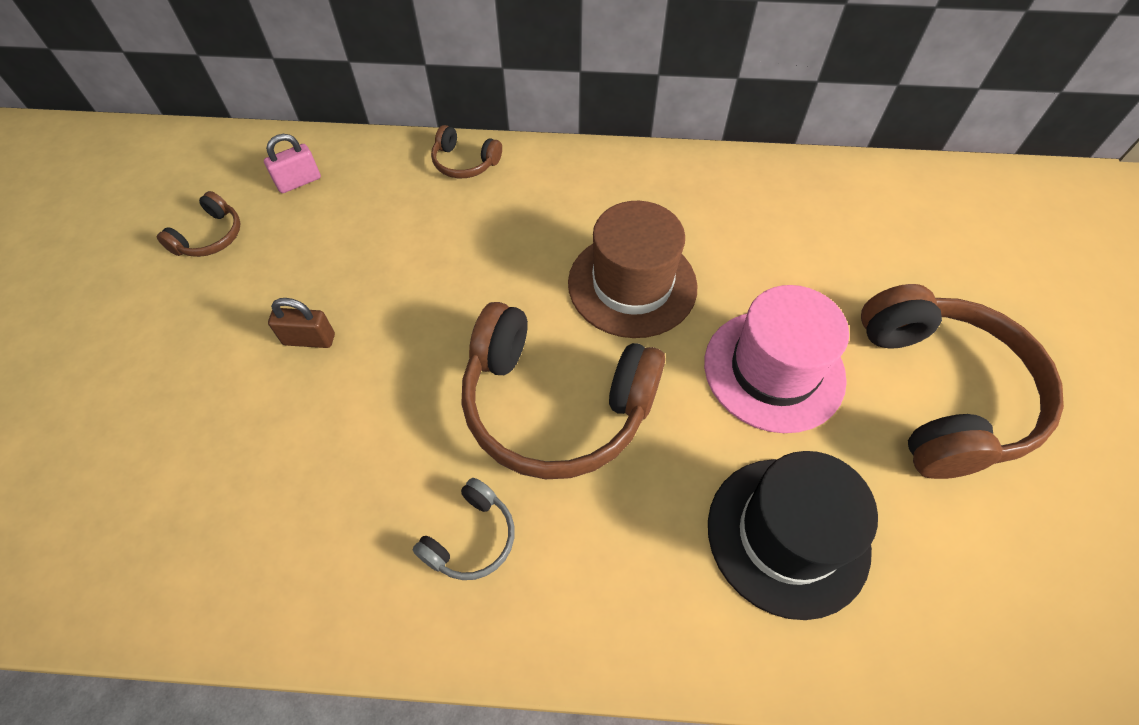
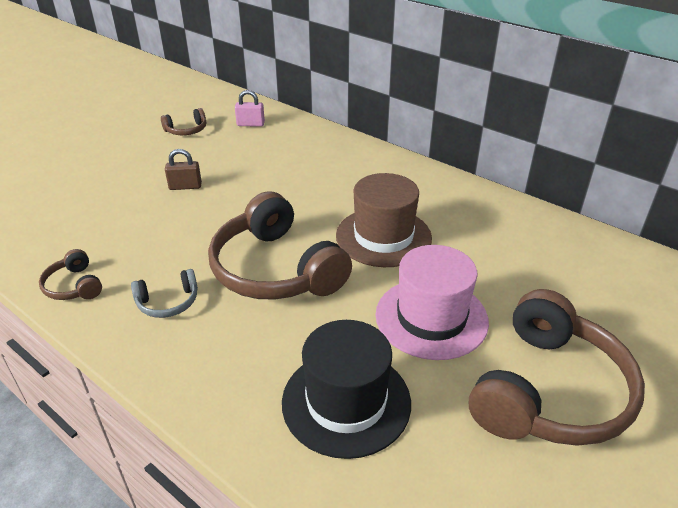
camera: 35 degrees right, 20 degrees down
brown padlock [268,298,335,348] -> brown padlock turned 45 degrees counterclockwise [165,149,202,190]
brown headphones [431,125,502,178] -> brown headphones moved to [39,249,102,300]

